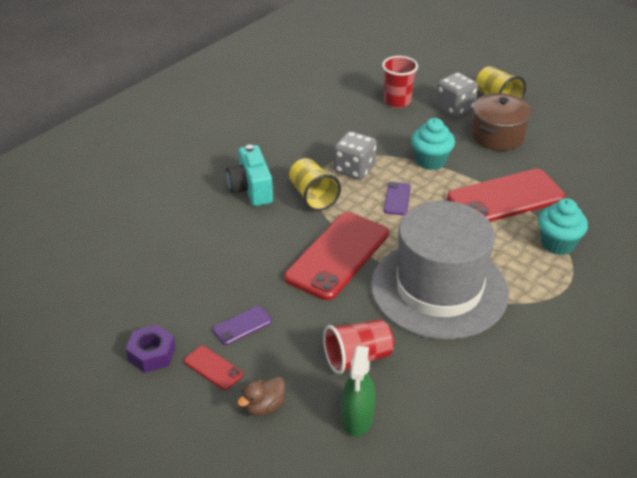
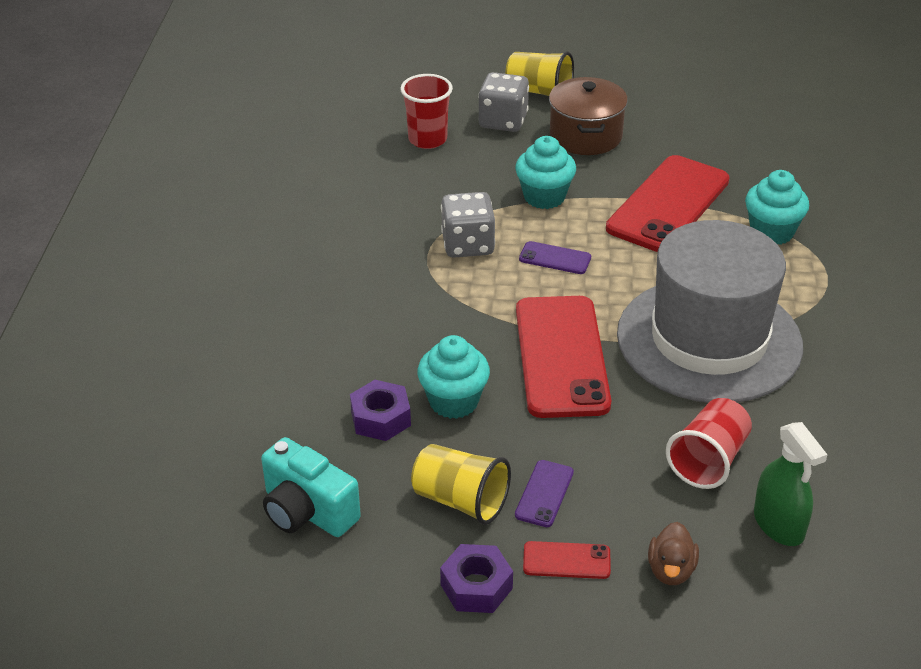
camera: 35 degrees left, 0 degrees up
turquoise camera [227,145,273,206] -> turquoise camera moved to [261,437,361,537]
yellow cup [289,158,341,211] -> yellow cup moved to [411,444,511,525]
purple phone [384,182,410,215] -> purple phone turned 45 degrees counterclockwise [519,241,591,274]
none -> purple nut [350,380,411,441]
none -> turquoise cupcake [417,335,490,419]

